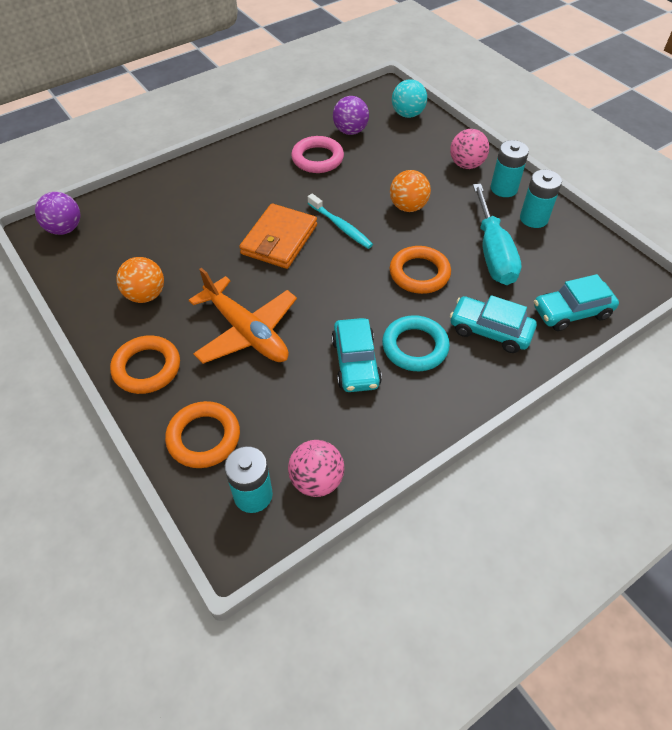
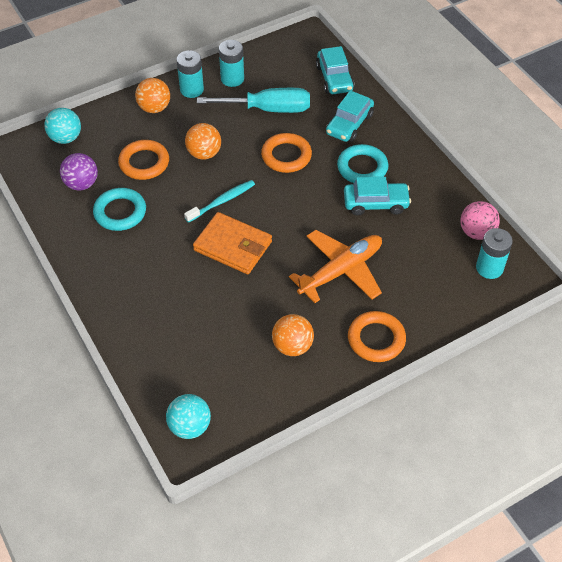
camera: 85 degrees left, 0 degrees up
purple ball [35,192,80,235] -> turquoise ball [166,394,211,439]
orange ring [165,401,240,468] -> orange ring moved to [118,140,169,180]
pink ring [291,136,344,173] -> turquoise ring [93,188,146,231]
pink ball [450,129,489,169] -> orange ball [135,78,170,113]

